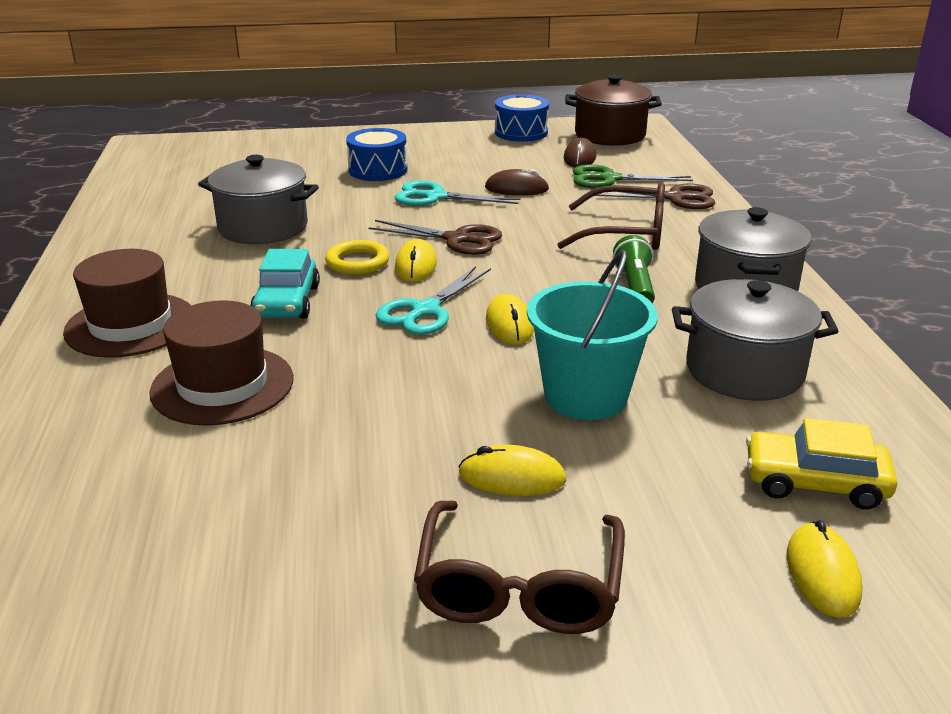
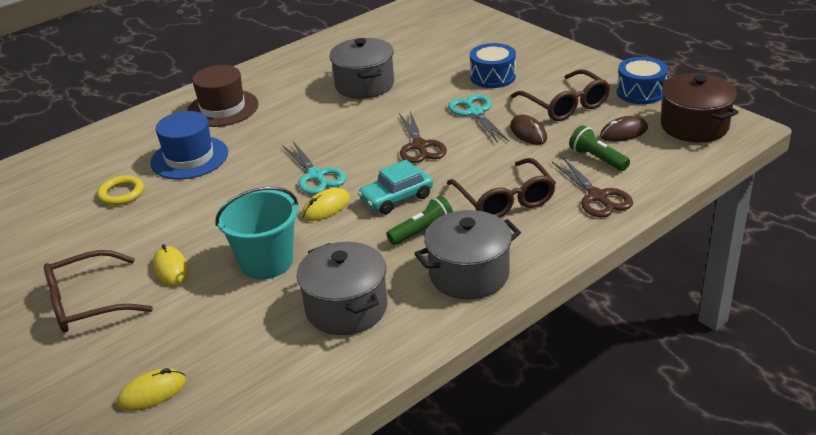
camera: 60 degrees right, 5 degrees up
brown hat [149,300,294,426] -> blue hat [150,111,228,179]
turquoise car [250,249,320,319] -> turquoise car moved to [358,160,433,214]
yellow ring [325,240,390,275] -> yellow ring moved to [97,175,144,206]
turquoise scissors [376,266,491,335] -> turquoise scissors turned 120 degrees counterclockwise [282,141,346,194]
yellow mouse [395,239,437,282] -> none
green scissors [573,164,693,188] -> green flashlight [569,125,630,171]
yellow car [746,418,897,510] -> none
none -> brown glasses [511,69,610,121]

